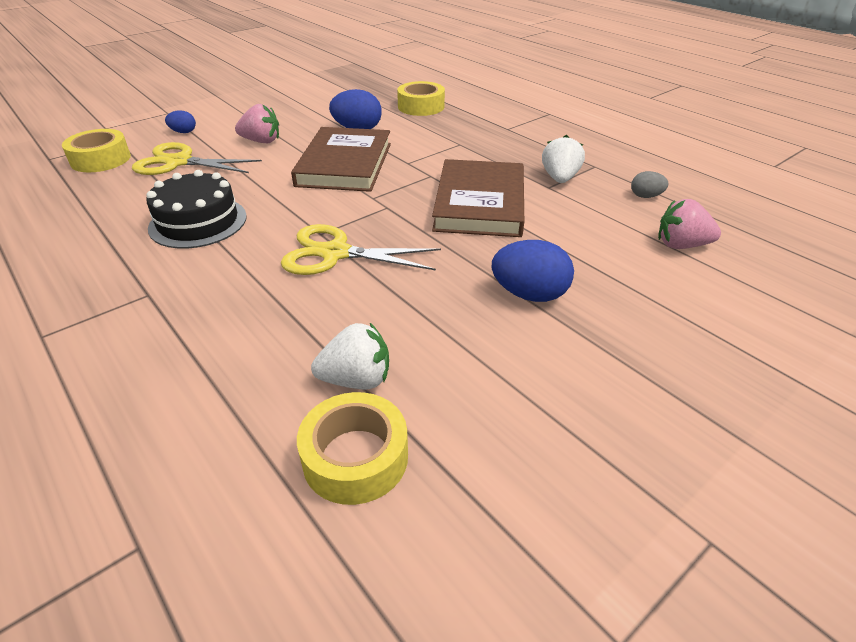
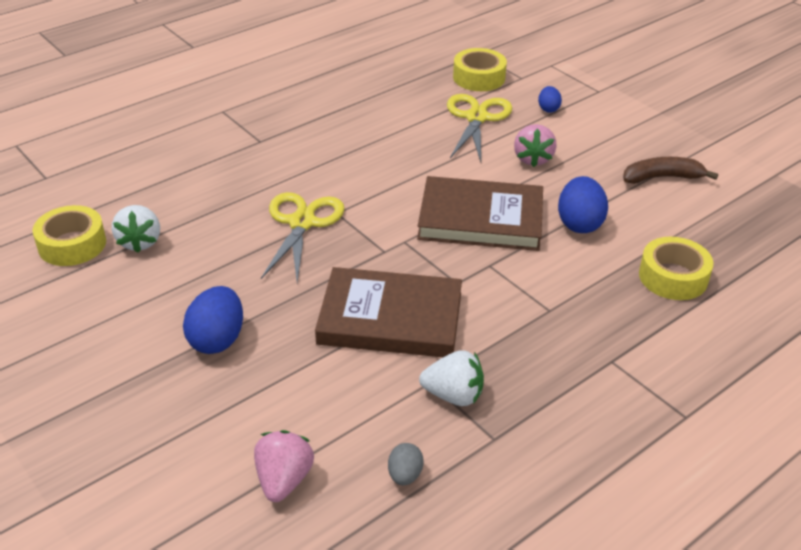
camera: 90 degrees right, 0 degrees up
black cake [146,170,247,249] -> none
none -> brown banana [623,157,718,184]

